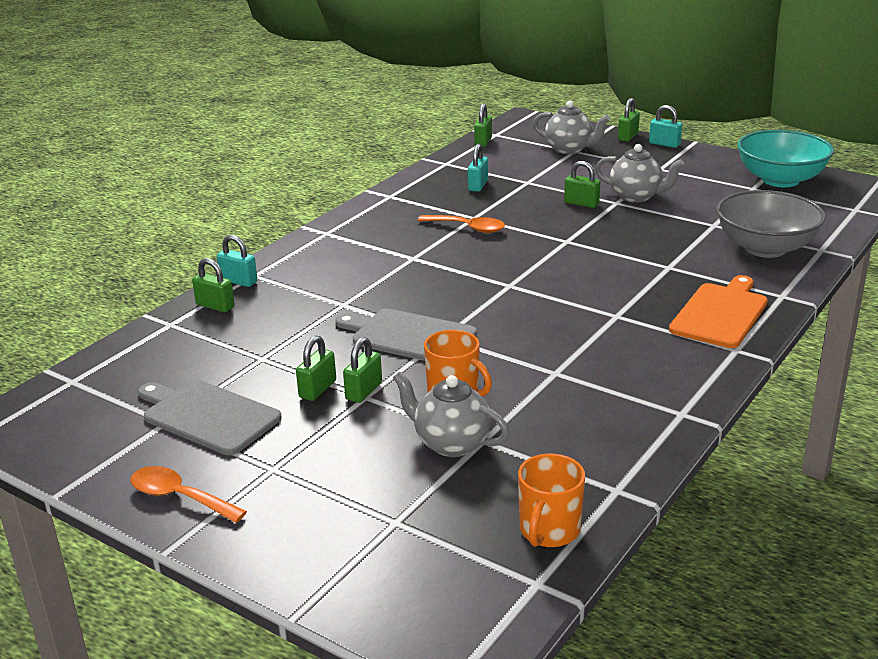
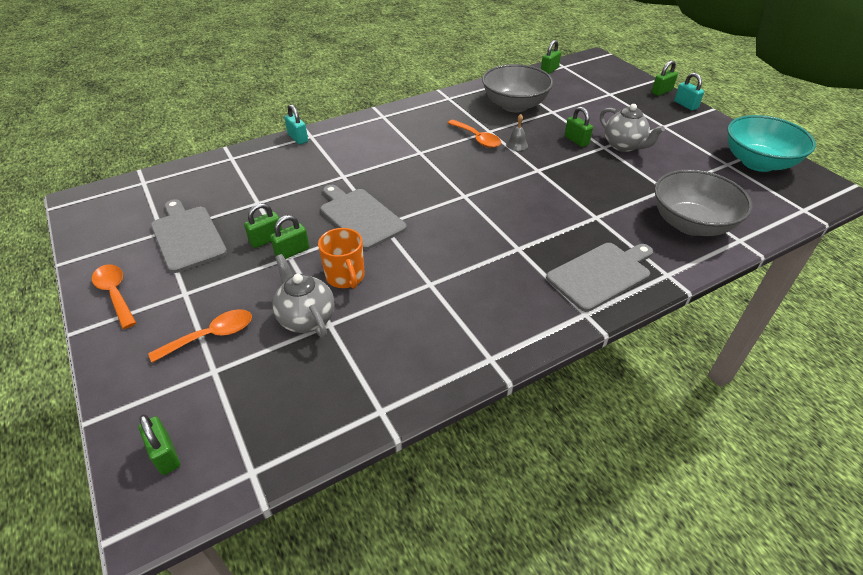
camera: 25 degrees right, 15 degrees up
green padlock [192,258,235,312] -> green padlock moved to [138,415,180,475]
turquoise padlock [468,144,488,192] -> grey bowl [482,64,553,112]
orange mug [518,453,585,547] -> none
grey teapot [533,101,610,154] -> none
orange cutting board [669,275,768,348] -> grey cutting board [546,243,653,312]
none -> orange spoon [148,309,252,363]
none -> grey bell [506,114,528,151]

